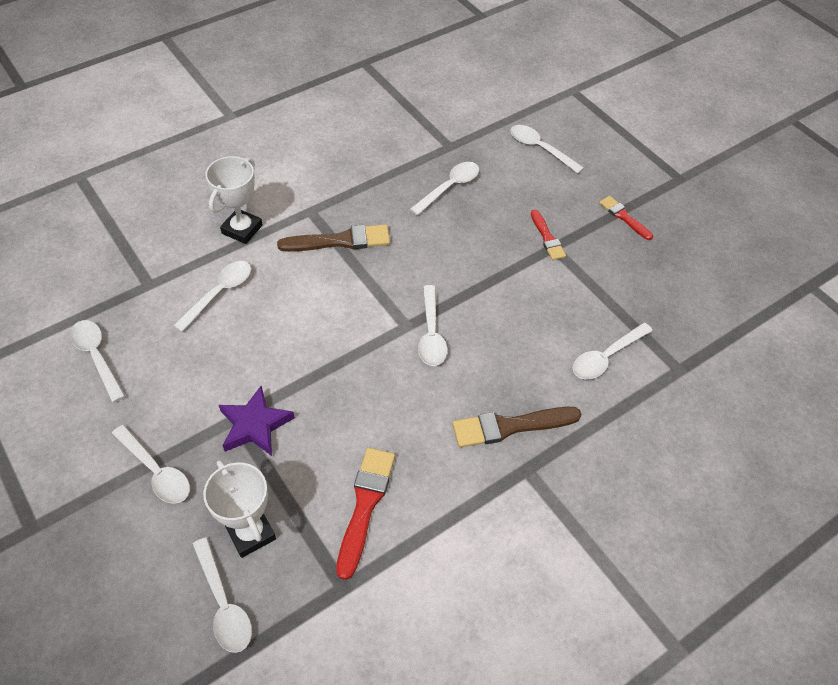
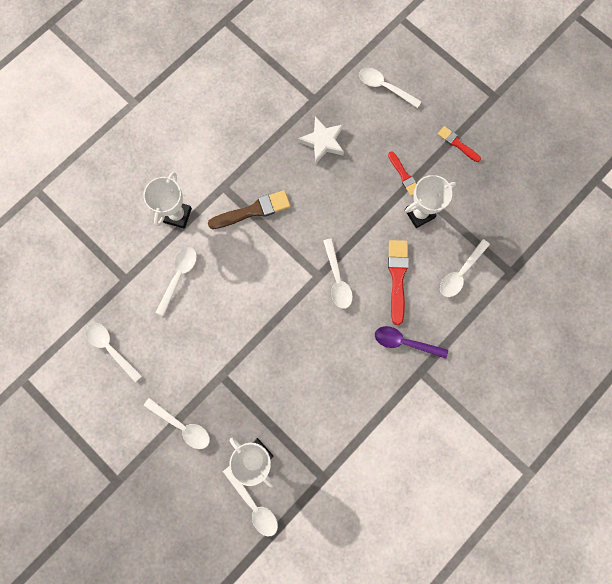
camera: 10 degrees left, 25 degrees up
purple star [219,386,295,456] -> none
red brush [336,448,395,580] -> red brush moved to [388,240,409,325]
white spoon [410,162,479,215] -> white star [298,117,344,163]
brown brush [453,407,582,448] -> purple spoon [375,326,448,359]
none -> white trophy [405,175,456,228]

